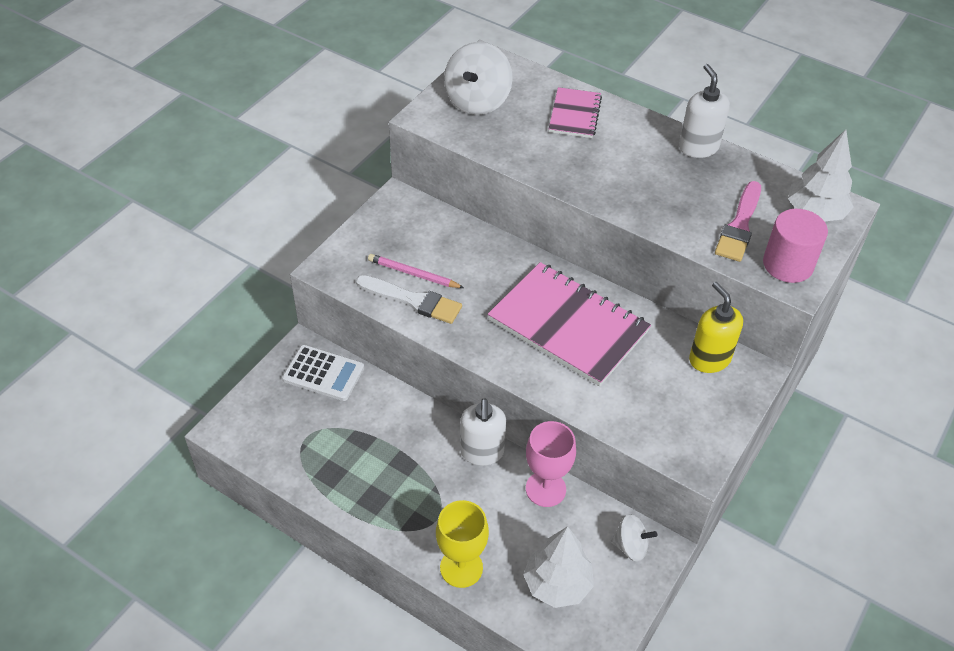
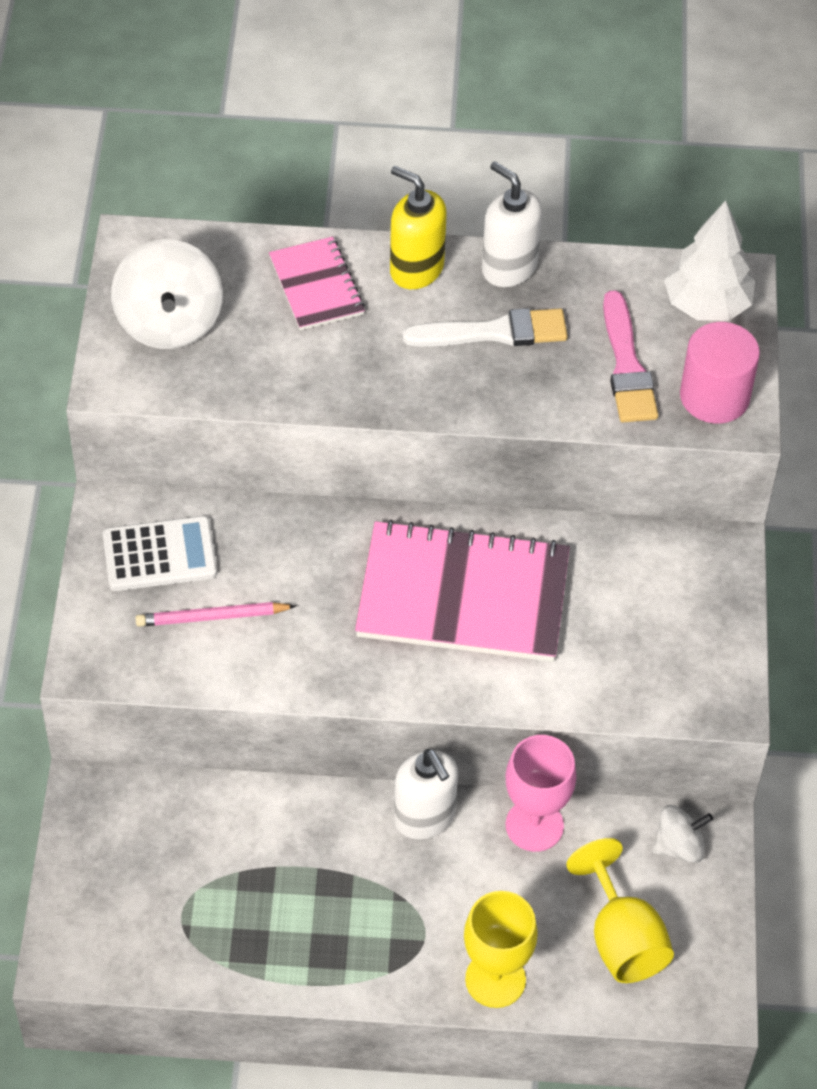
camera: 30 degrees left, 5 degrees up
white calculator [282,345,364,401] -> white calculator moved to [103,516,217,591]
white brush [356,275,462,324] -> white brush moved to [402,308,568,347]
white tree [523,526,594,608] -> yellow goblet [566,838,674,983]
yellow soap dispenser [689,282,743,373] -> yellow soap dispenser moved to [390,166,447,289]

